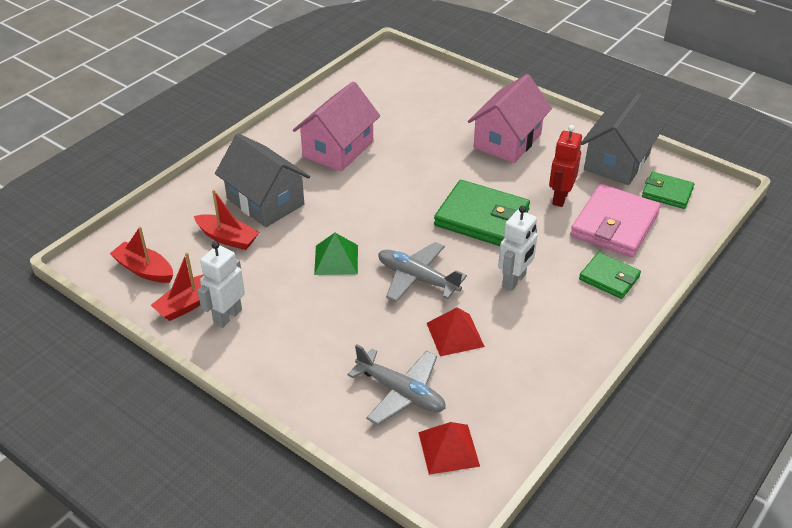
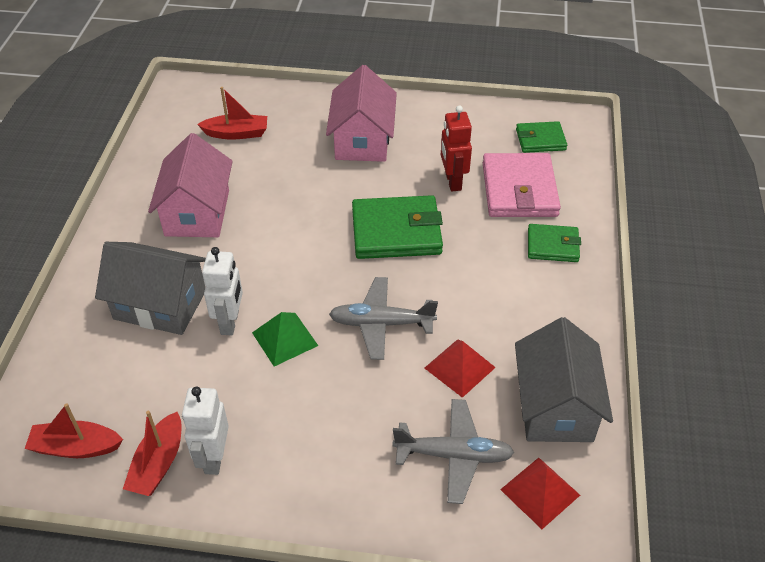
camera: 30 degrees left, 5 degrees up
red boat [194,189,259,250] -> red boat moved to [197,87,267,140]
white robot [498,206,538,291] -> white robot moved to [202,247,243,335]
grey house [581,93,664,185] -> grey house moved to [515,317,613,442]

